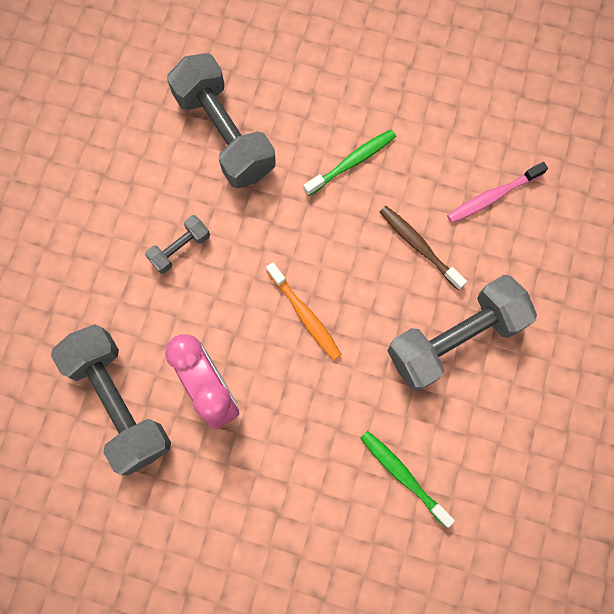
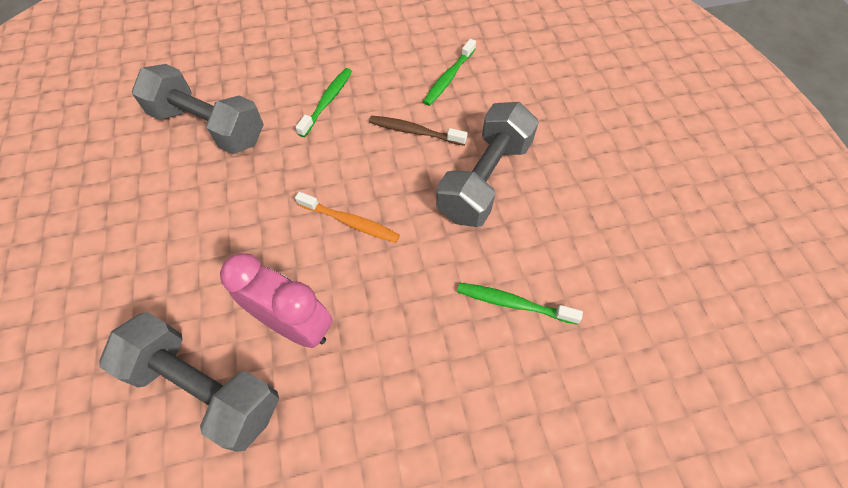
camera: 30 degrees left, 15 degrees down
grey dumbbell [145,215,210,274] -> none
pink toothbrush [447,162,548,223] -> green toothbrush [423,39,476,106]

